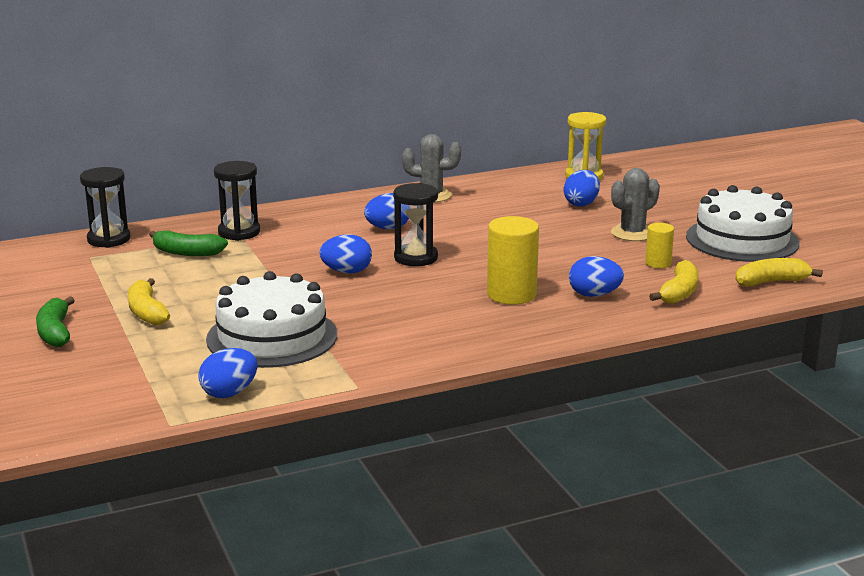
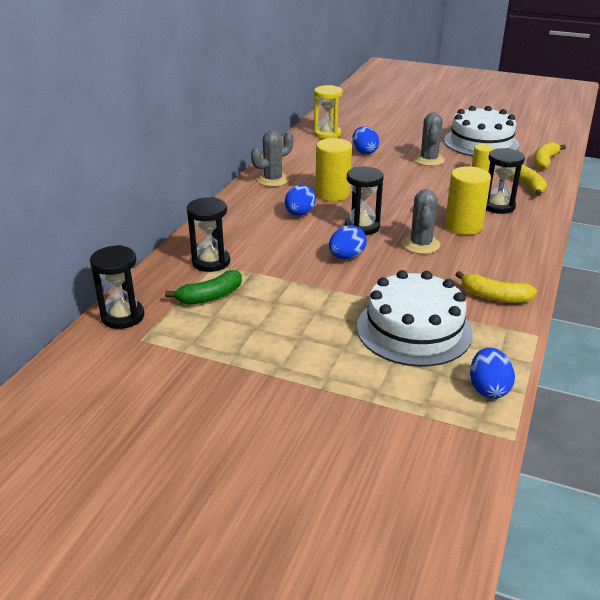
camera: 45 degrees left, 10 degrees up
green banana [36,296,75,347] -> none
yellow banana [128,278,170,326] -> yellow banana moved to [455,271,537,303]
blue egg [569,256,624,297] -> black hourglass [486,148,525,214]
none -> yellow cylinder [316,138,352,201]
none -> grey cactus [402,189,440,254]

